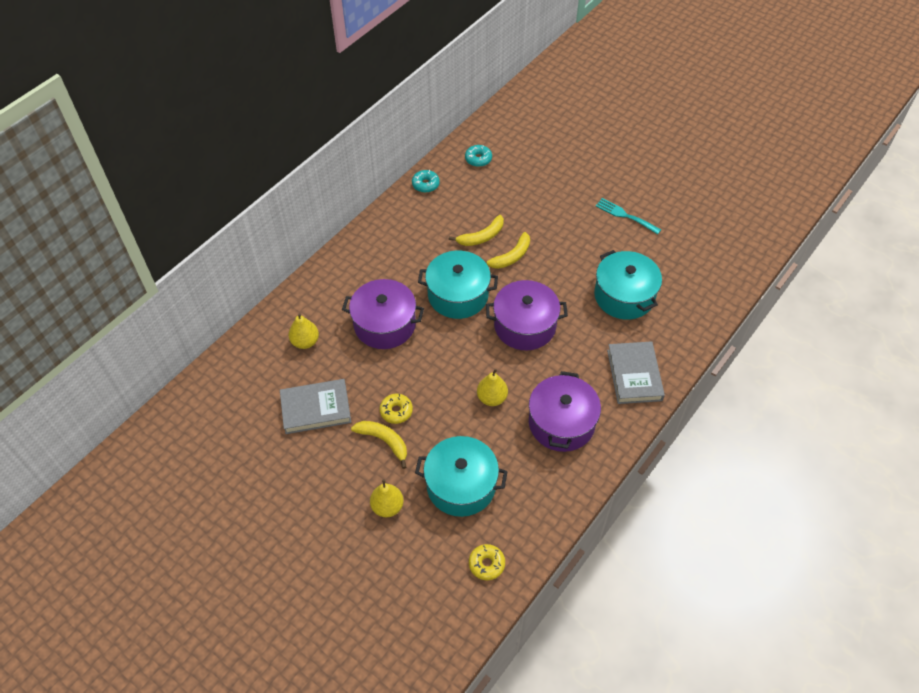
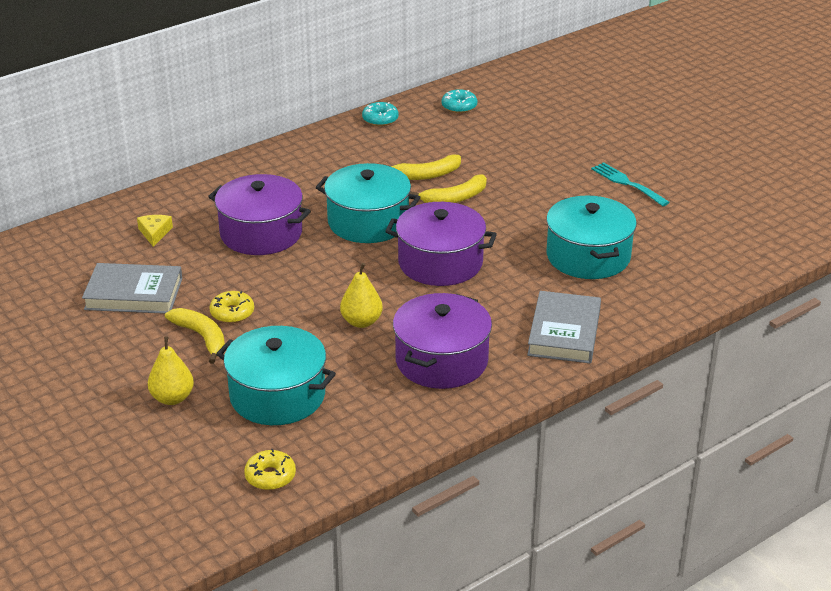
camera: 15 degrees right, 20 degrees down
yellow pear [289,313,319,349] -> yellow cheese [137,215,173,247]

